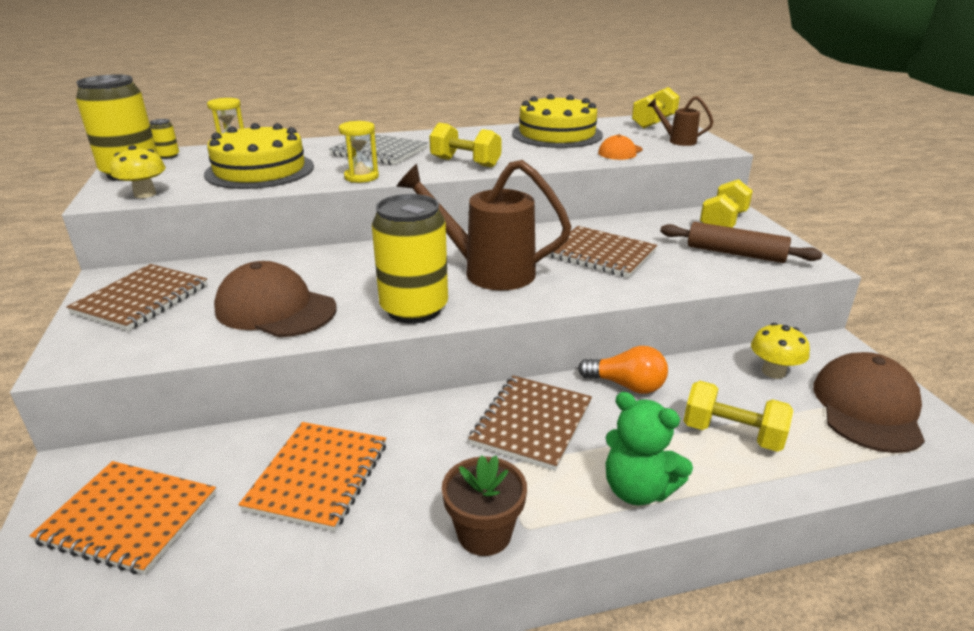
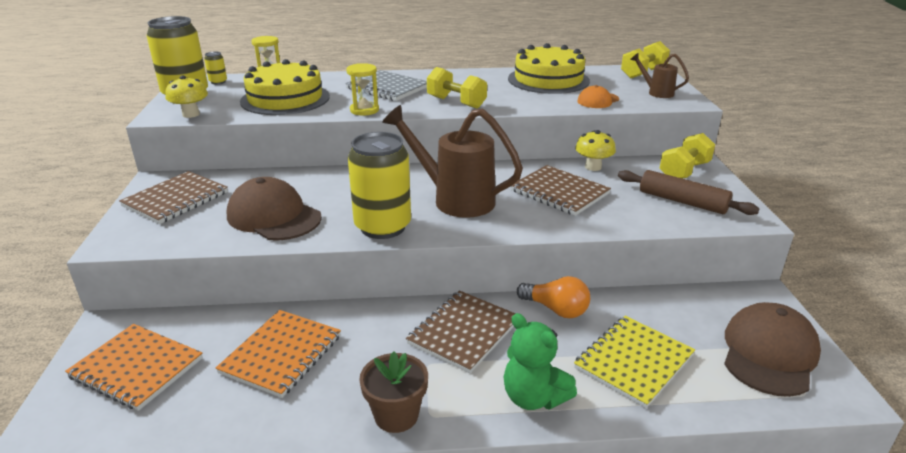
camera: 10 degrees right, 0 degrees up
yellow dumbbell [683,381,793,452] -> yellow notebook [574,316,695,408]
yellow mushroom [751,323,810,379] -> yellow mushroom moved to [575,130,616,171]

